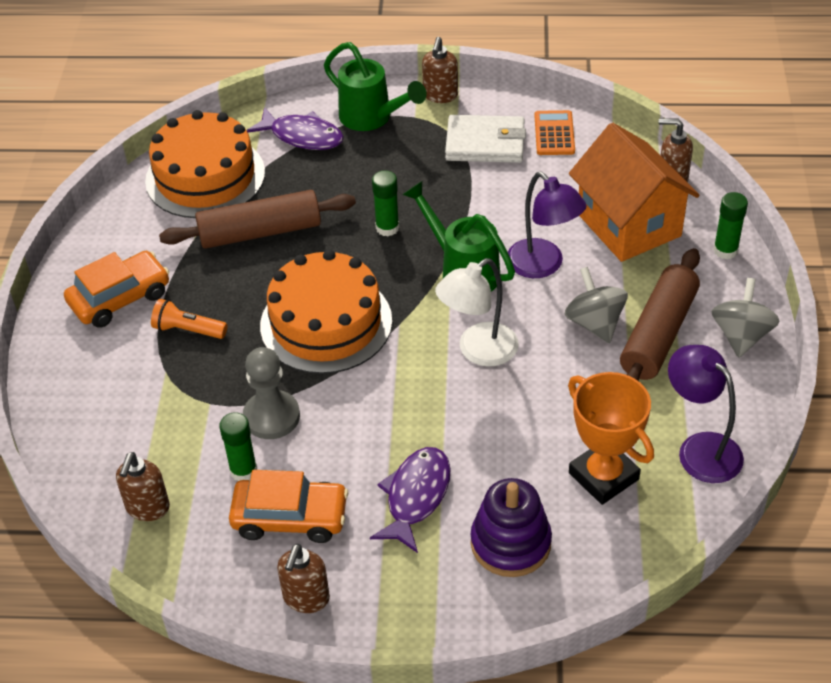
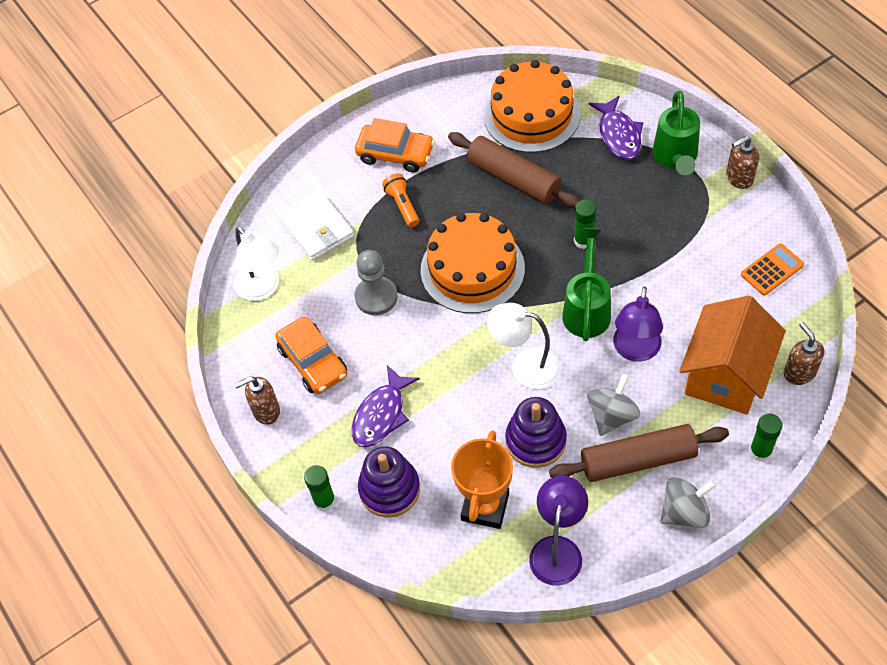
camera: 55 degrees right, 10 degrees up
brown soap dispenser [116,452,170,521] -> white lamp [234,226,279,301]
green glue stick [219,412,257,481] -> green glue stick moved to [304,465,336,511]
purple fish [370,447,451,553] -> purple fish turned 135 degrees clockwise [352,365,420,447]
white wallet [445,115,526,163] -> white wallet moved to [278,190,354,261]
none -> purple stacking toy [505,397,567,468]

